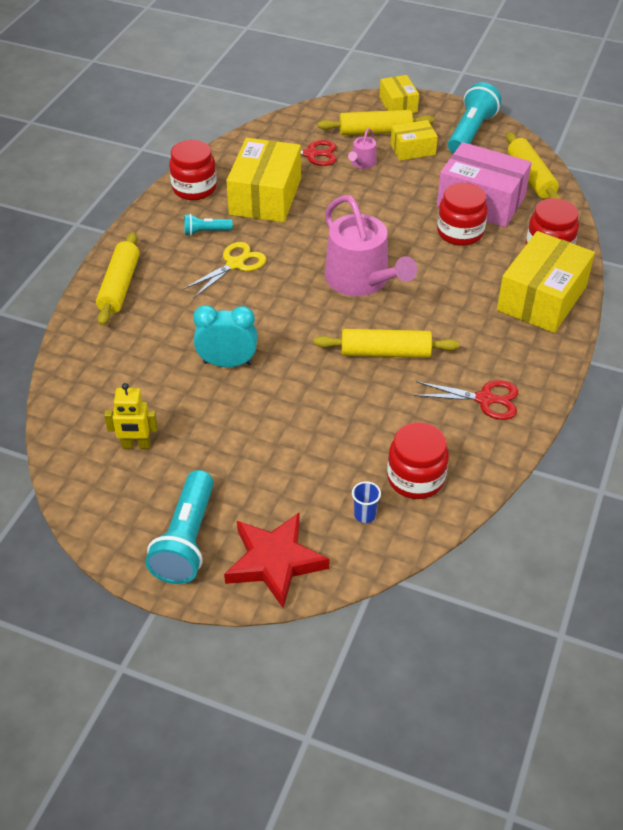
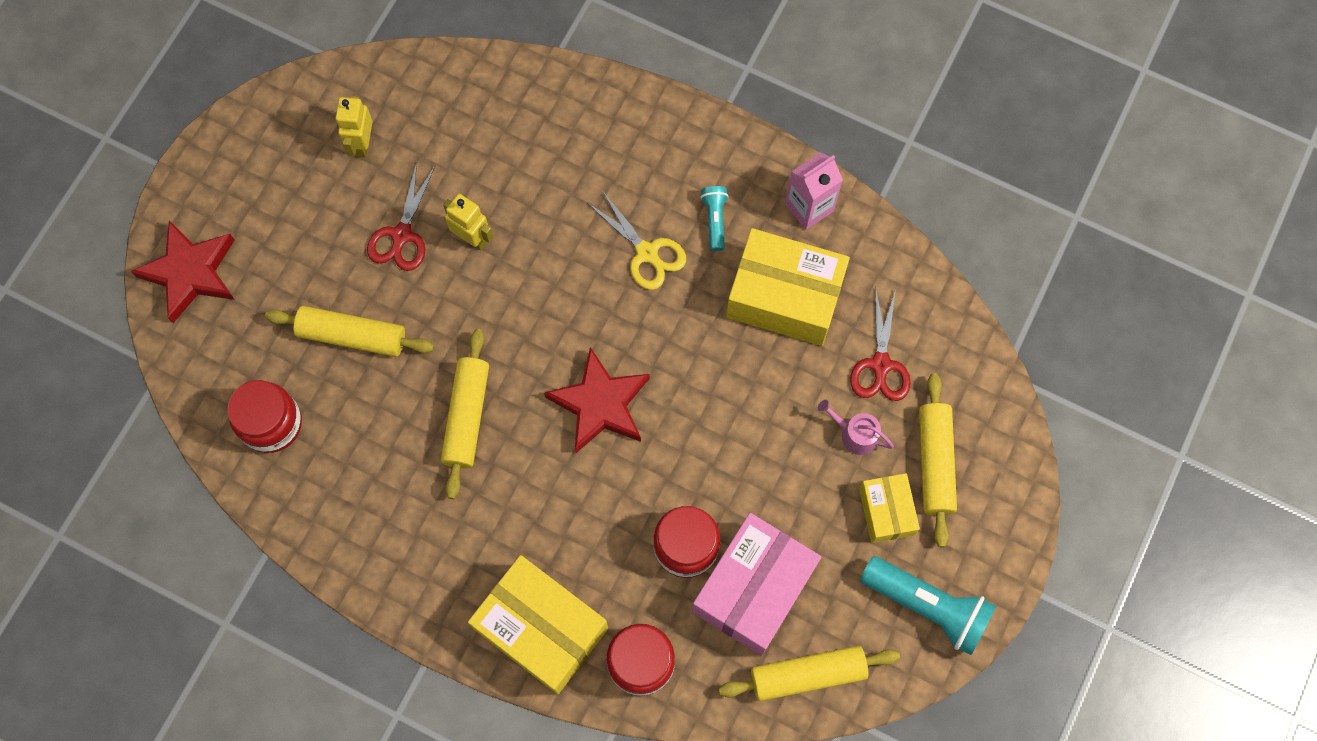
camera: 95 degrees right, 25 degrees up
yellow rolling pin [96,232,140,326] -> yellow rolling pin moved to [265,306,434,357]
turquoise flashlight [145,470,214,584] -> none
red jar [169,140,217,200] -> pink carton [785,152,843,230]
turquoise clock [193,305,257,367] -> yellow robot [443,194,494,251]
pink watering can [325,195,417,296] -> red star [544,347,650,453]
blue cup [352,481,381,523] -> none
yellow box [379,75,419,113] -> none
red scissors [414,380,518,420] -> red scissors moved to [367,162,435,271]

